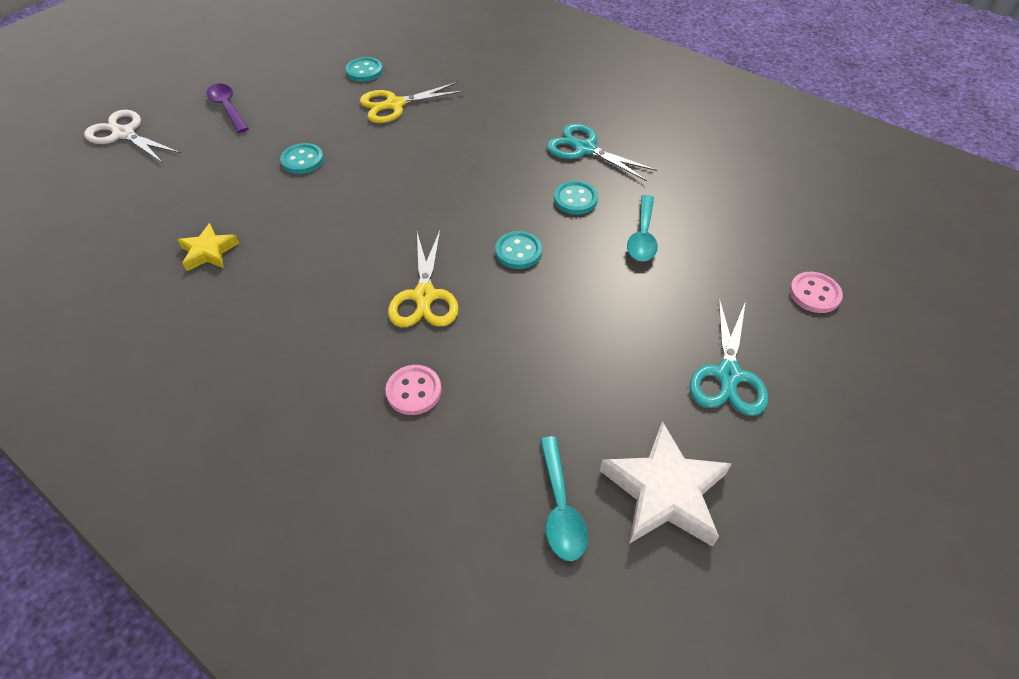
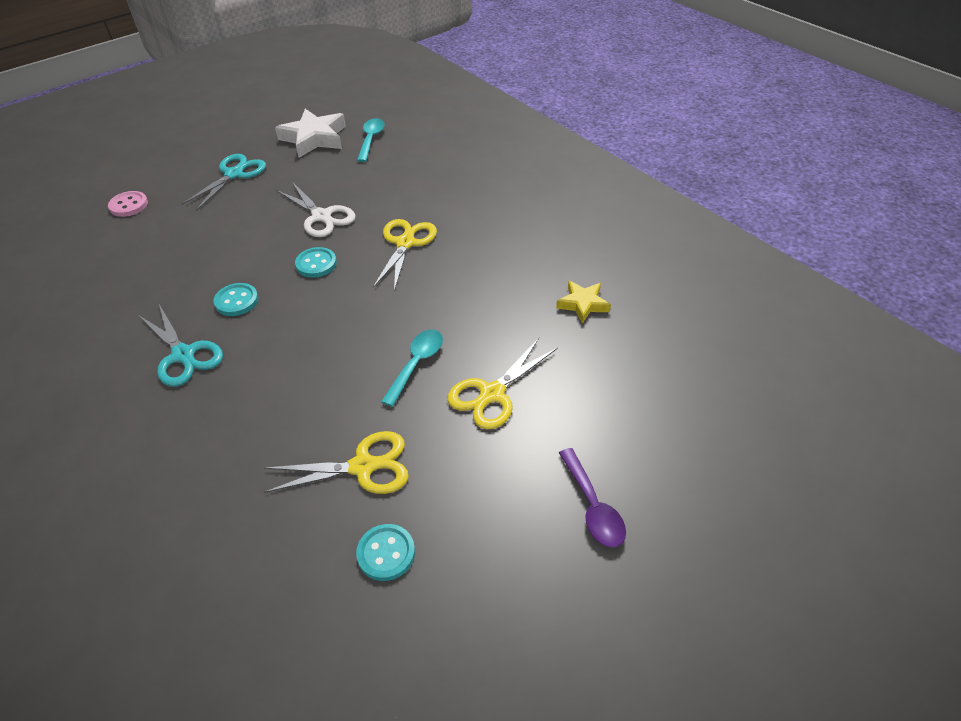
camera: 165 degrees left, 5 degrees down
white scissors [84,110,181,163] -> white scissors moved to [276,182,356,237]
turquoise button [280,143,324,174] -> yellow scissors [447,338,558,430]
pink button [385,365,442,415] -> none
turquoise spoon [627,195,658,261] -> turquoise spoon moved to [381,329,443,407]

